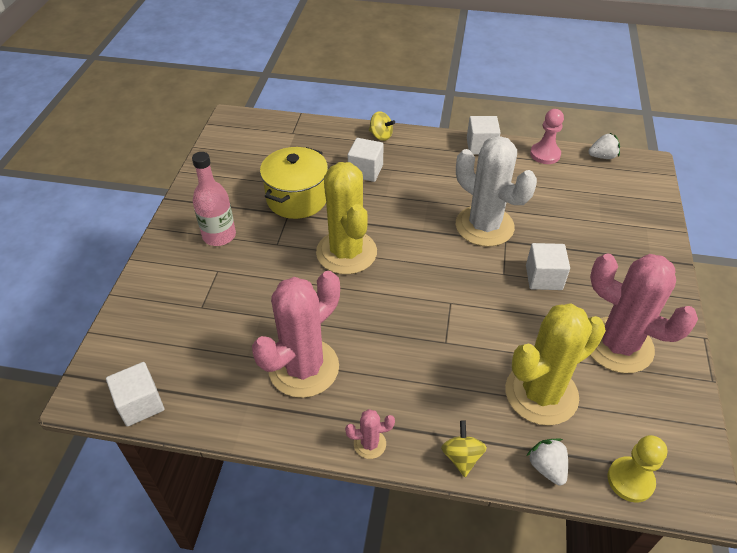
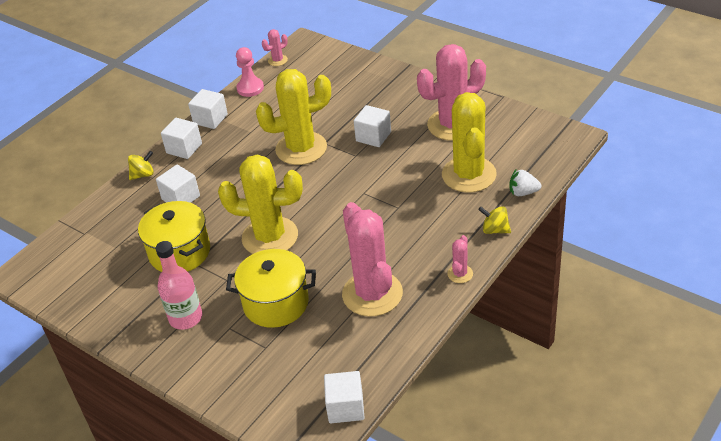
camera: 60 degrees left, 5 degrees down
white cactus [456,136,537,247] -> yellow cactus [256,69,331,165]
white strawberry [588,133,620,159] -> pink cactus [262,29,288,66]
yellow pawn [608,435,668,502] -> none
none -> white cube [161,118,202,159]
none -> yellow pot [226,249,316,328]

